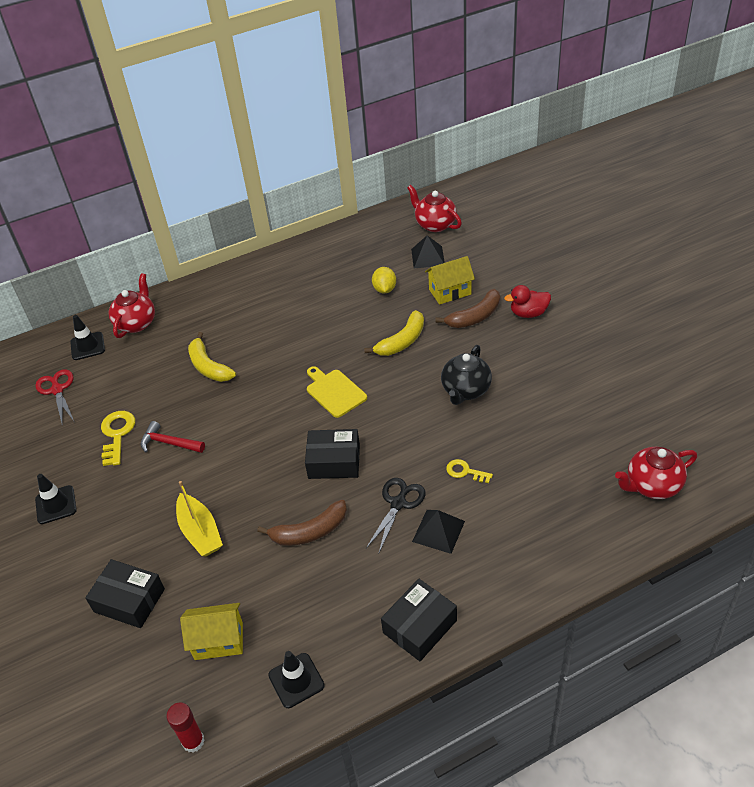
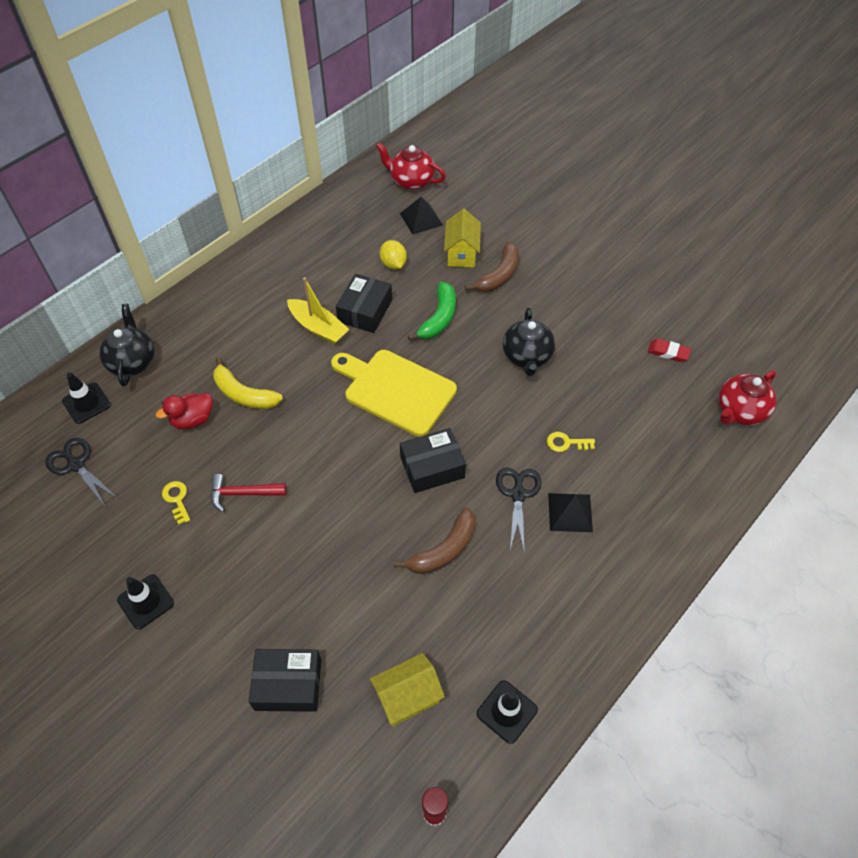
camera: 25 degrees left, 10 degrees up
red scissors [35,369,74,424] -> black scissors [45,438,117,507]
yellow key [101,411,135,466] -> yellow key [162,481,190,524], size x0.62
red teapot [109,273,155,338] -> black teapot [99,304,155,387]
yellow boat [176,481,223,556] -> yellow boat moved to [287,277,350,344]
yellow cutting board [307,366,367,418] -> yellow cutting board [331,350,457,437], size x1.63
yellow banana [364,310,424,356] -> green banana [408,282,456,341]
black box [381,579,457,661] -> black box moved to [336,274,392,333]
yellow house [425,256,475,305] -> yellow house turned 45 degrees counterclockwise [444,209,481,267]
red duck [504,285,551,318] -> red duck moved to [156,393,213,429]
none -> red eraser [648,339,691,362]

